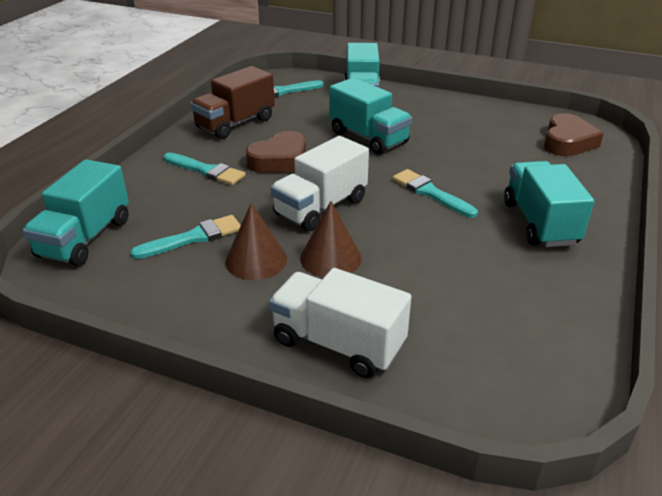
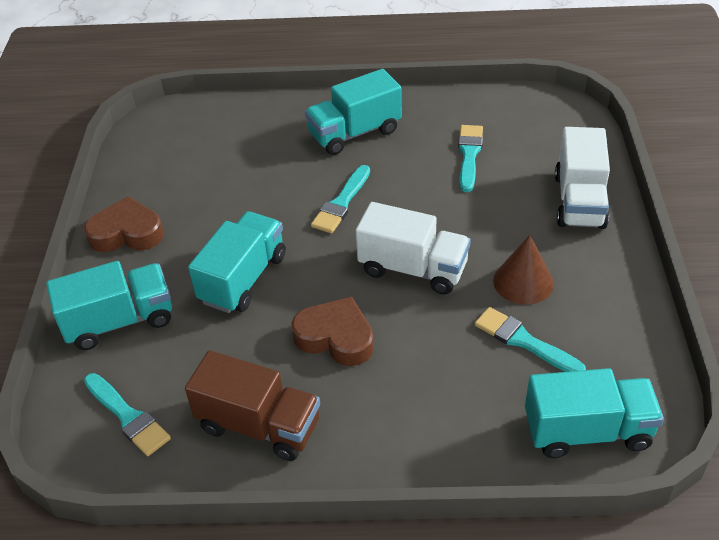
camera: 110 degrees left, 10 degrees up
turquoise brush [164,153,246,185] -> turquoise brush moved to [458,125,483,192]
brown cone [300,201,362,277] -> none
brown heart [544,113,604,156] -> brown heart moved to [84,196,164,252]

